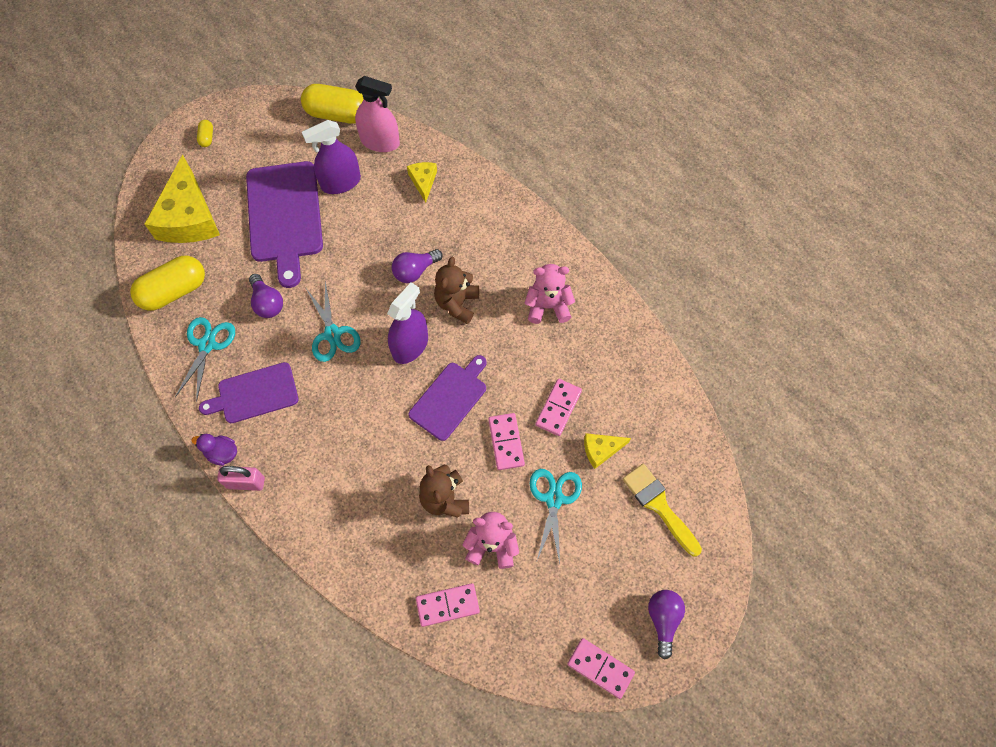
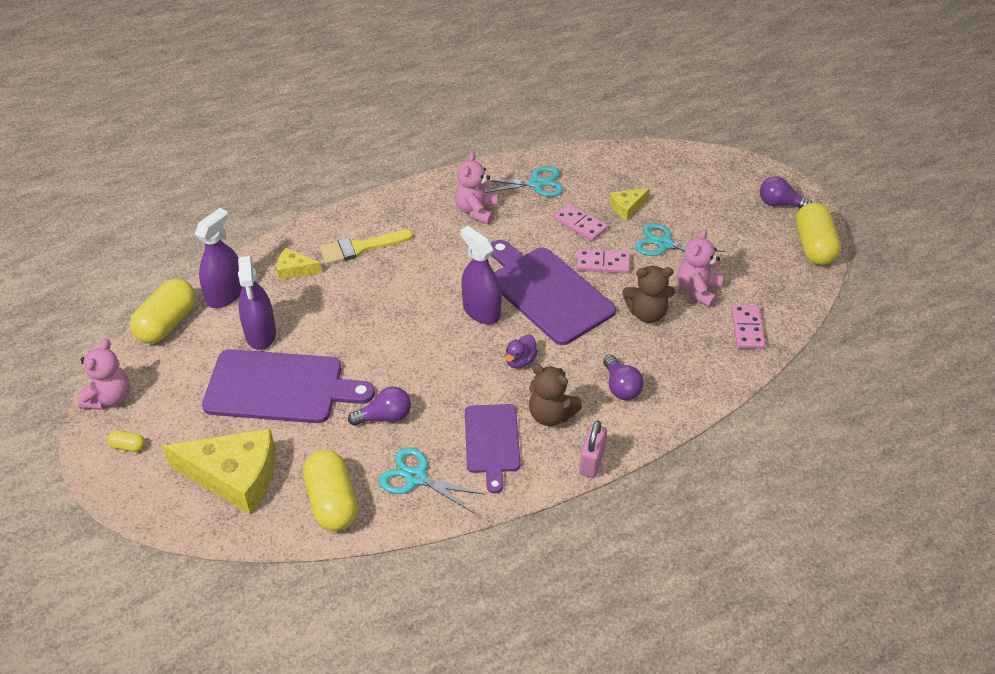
camera: 75 degrees left, 20 degrees down
purple duck [192,434,237,466] -> purple duck moved to [505,334,538,368]
turquoise scissors [305,281,361,362] -> turquoise scissors moved to [485,166,564,197]
pink spray bottle [355,76,400,152] -> purple spray bottle [195,208,242,308]
purple light bulb [392,249,443,283] -> purple light bulb moved to [603,355,644,400]
purple cutting board [409,355,487,441] -> purple cutting board [491,240,616,345], size x1.61
brown teddy bear [434,257,479,324] -> brown teddy bear moved to [529,364,582,426]
pink domino [567,638,635,699] -> yellow capsule [796,203,841,265]
yellow cheese [584,433,631,469] -> yellow cheese turned 60 degrees clockwise [609,188,650,220]
yellow brush [623,464,702,557] -> yellow brush moved to [319,230,413,264]
none -> pink teddy bear [77,339,130,410]

